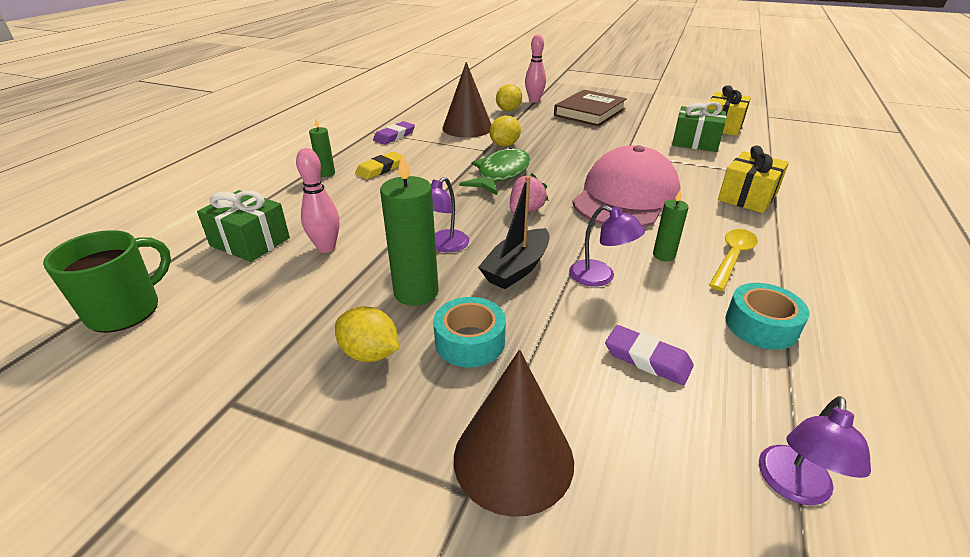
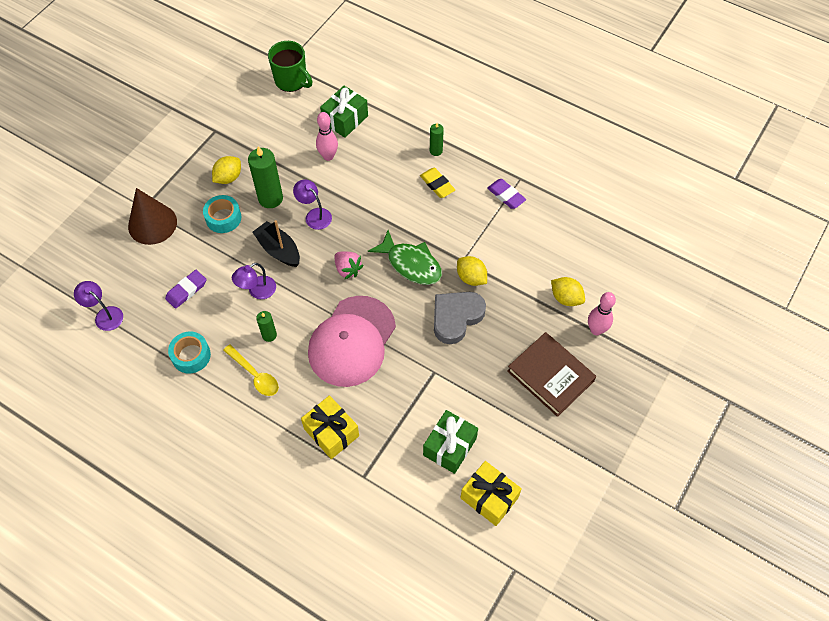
camera: 100 degrees right, 25 degrees up
brown cone [442,62,491,138] -> none
pink cap [572,145,681,227] -> pink cap turned 75 degrees clockwise [308,296,396,387]
none -> grey heart [434,292,486,344]

